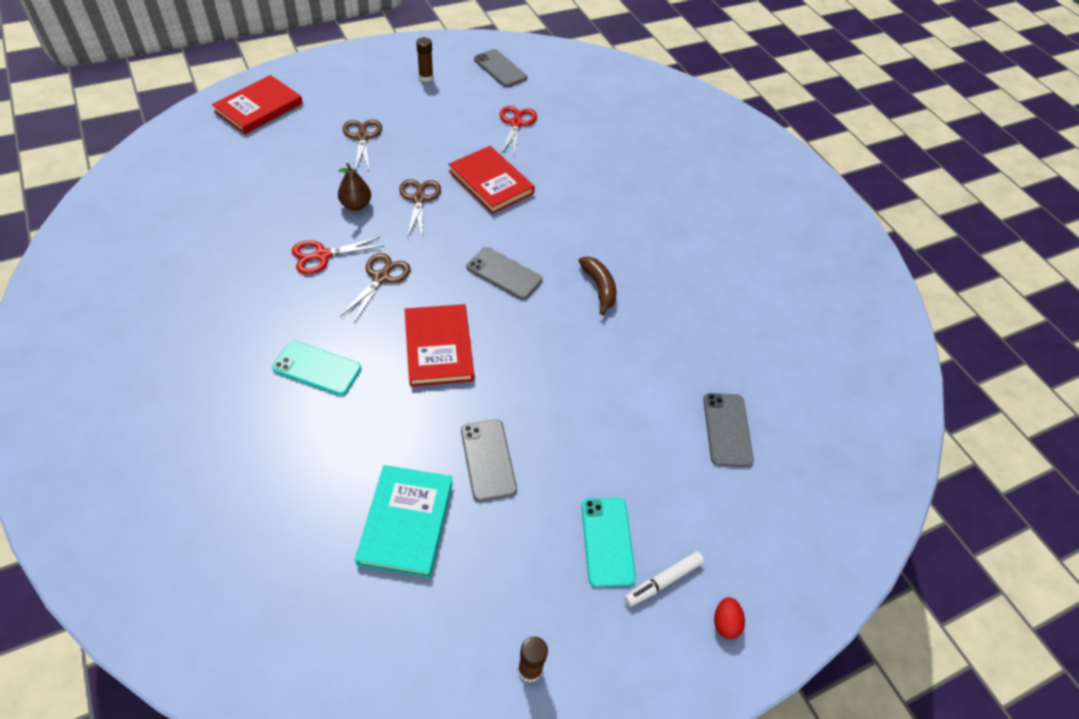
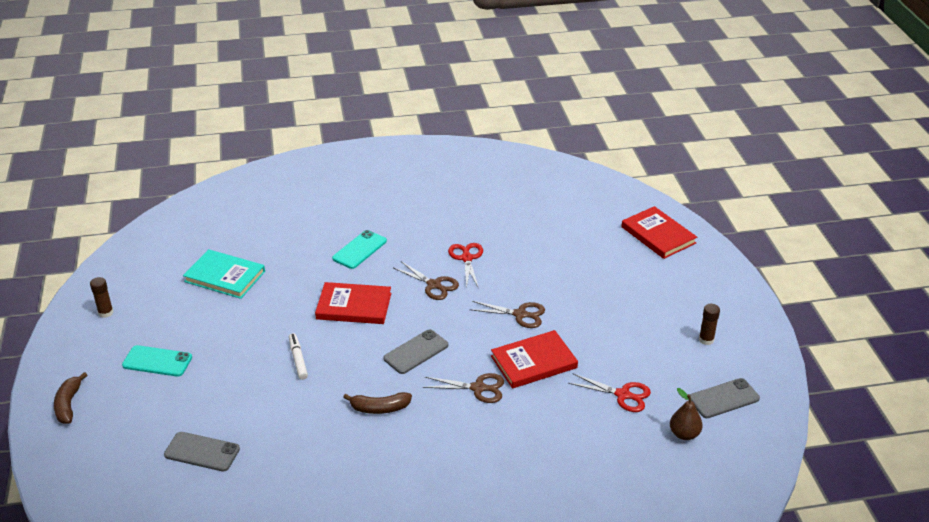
camera: 110 degrees right, 15 degrees down
brown pear [338,163,371,211] -> brown pear moved to [670,388,703,440]
brown scissors [343,120,382,170] -> brown scissors moved to [423,373,504,403]
grey phone [461,420,517,502] -> none
white marker [625,551,704,607] -> white marker moved to [289,333,308,380]
red egg [714,597,745,639] -> brown banana [54,372,87,424]

